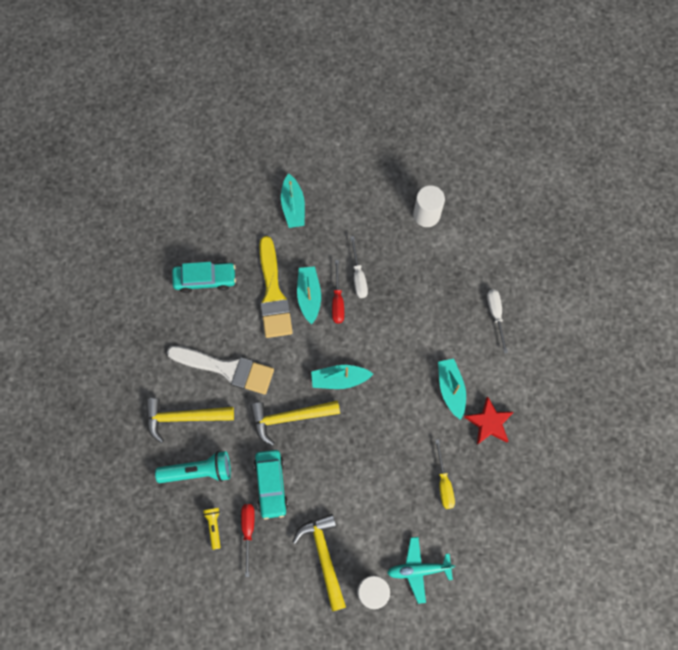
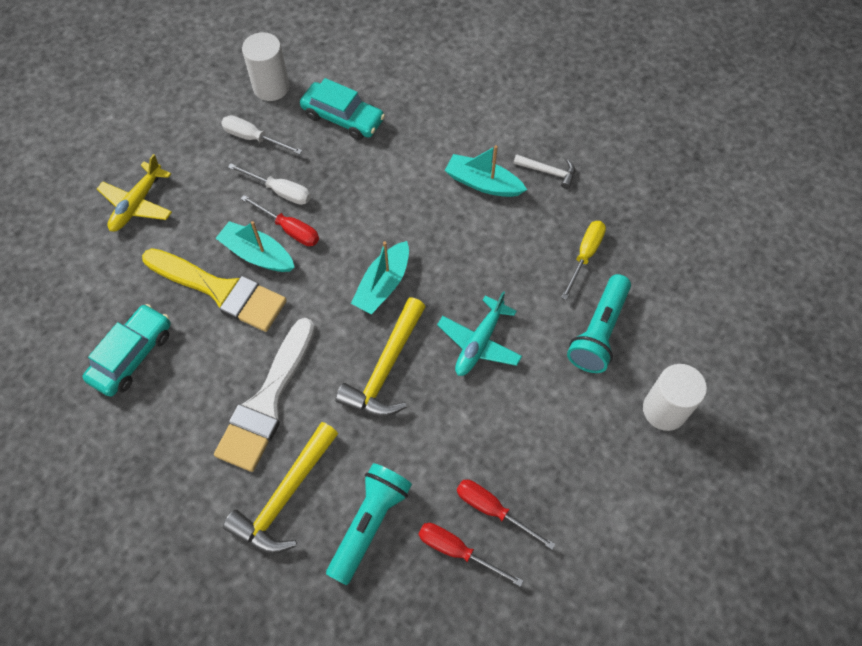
camera: 55 degrees left, 10 degrees down
white brush [167,346,274,394] -> white brush turned 150 degrees clockwise [214,318,315,472]
yellow flashlight [203,508,220,550] -> red screwdriver [419,523,523,587]
turquoise car [254,450,288,520] -> turquoise car moved to [300,78,385,140]
turquoise boat [281,173,305,228] -> yellow plane [97,154,172,231]
yellow hammer [293,514,346,612] -> none
turquoise plane [387,537,455,604] -> turquoise plane moved to [437,291,522,376]
yellow screwdriver [435,439,455,509] -> yellow screwdriver turned 90 degrees counterclockwise [561,221,606,300]
red star [464,397,514,445] -> white hammer [514,154,575,189]
white screwdriver [487,289,508,354] -> white screwdriver moved to [221,115,302,154]
none -> turquoise flashlight [567,274,631,373]

